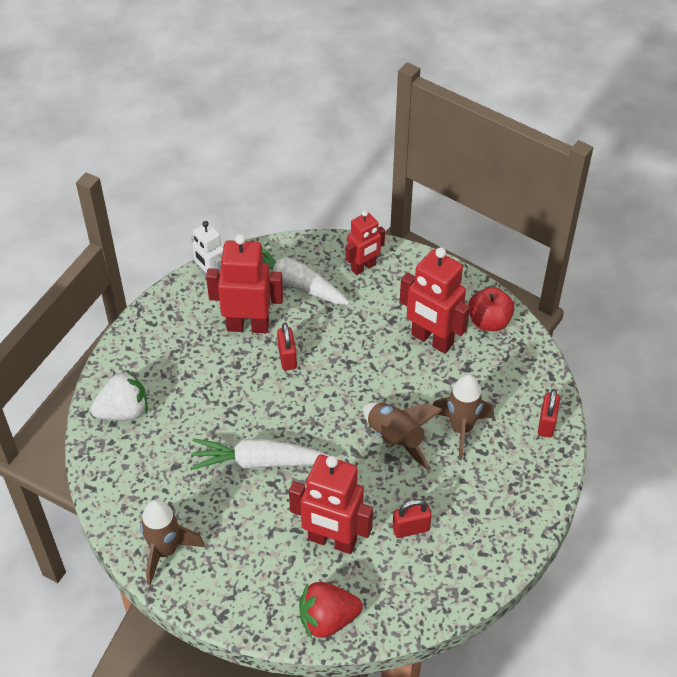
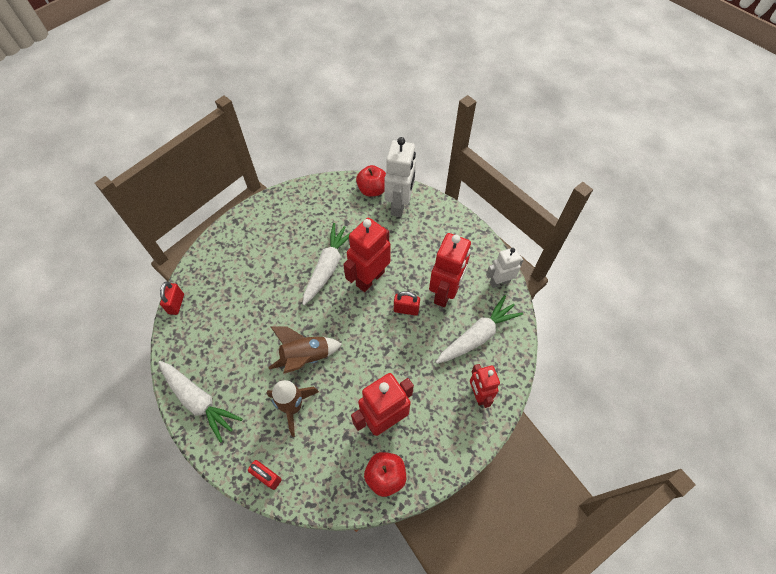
camera: 110 degrees right, 10 degrees up
white strawberry [90,370,147,420] -> white robot [384,137,416,217]
brown rocket [140,499,205,585] -> none
red robot [289,455,373,554] -> red robot moved to [343,218,391,292]
red strawberry [299,582,363,639] -> none
red padlock [392,499,432,538] -> red padlock moved to [160,281,184,315]
none -> white carrot [158,361,242,443]
none -> red apple [356,165,386,197]

